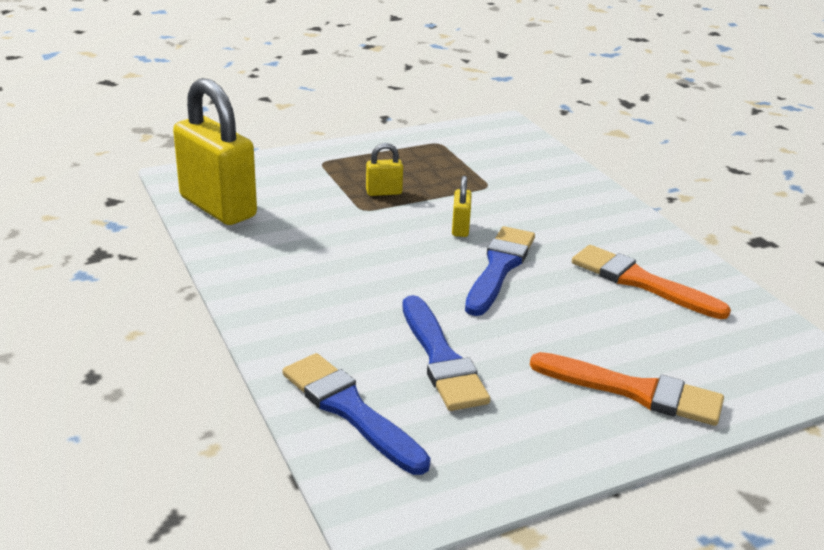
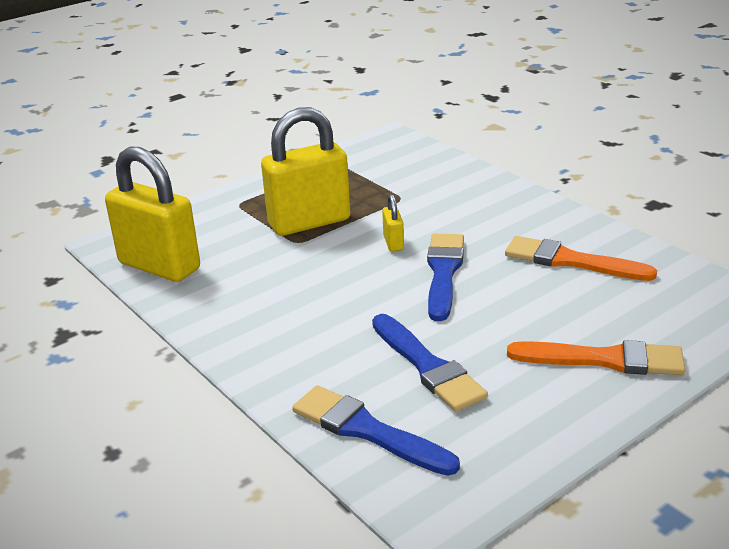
camera: 10 degrees left, 0 degrees up
yellow padlock [366,143,403,196] -> yellow padlock [261,107,350,236], size x2.38

